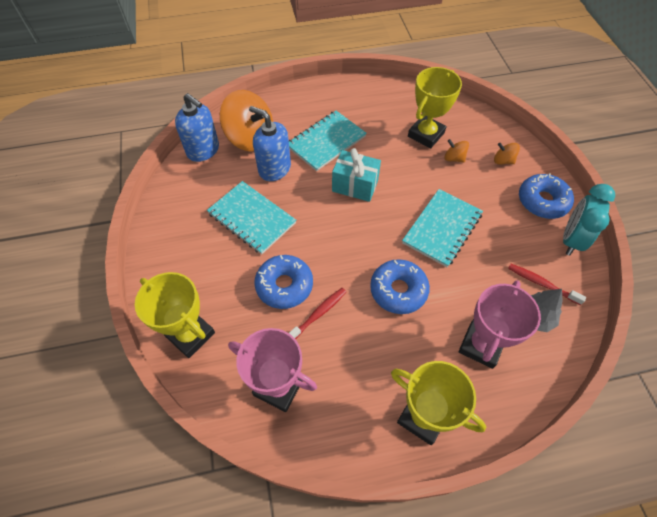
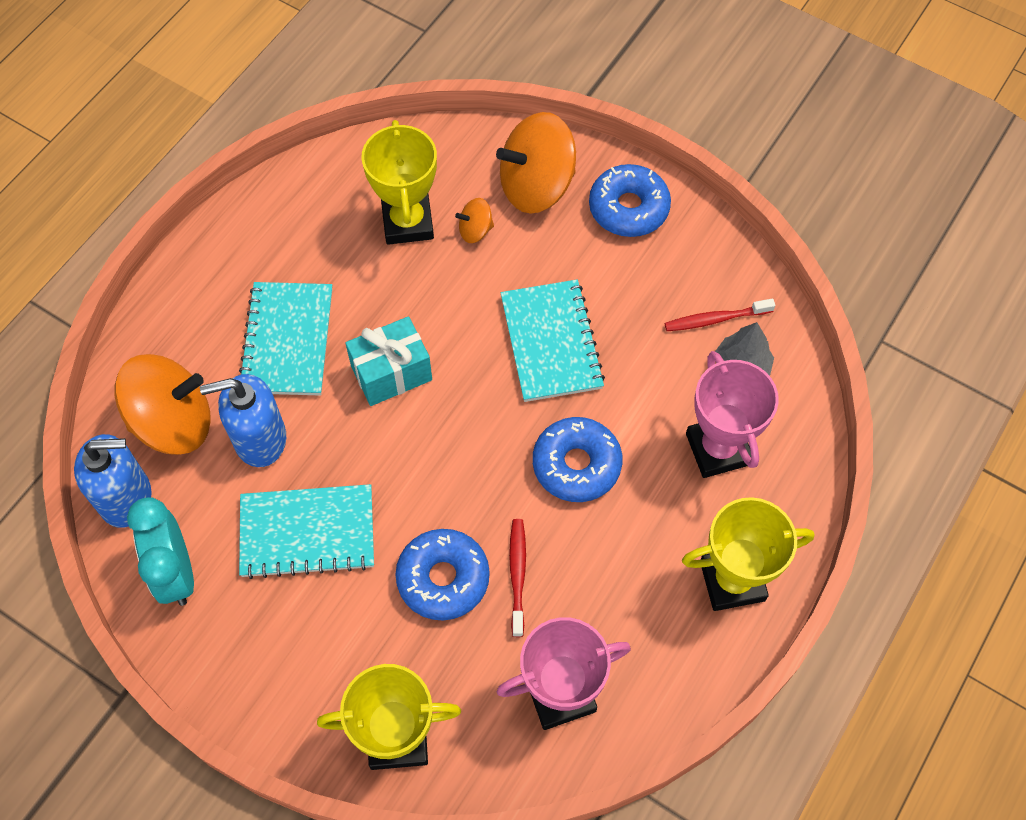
camera: 45 degrees left, 5 degrees up
orange spinning top [494,143,520,165] -> orange spinning top [496,112,576,213], size x2.20
turquoise clock [563,184,615,256] -> turquoise clock moved to [127,497,194,606]

